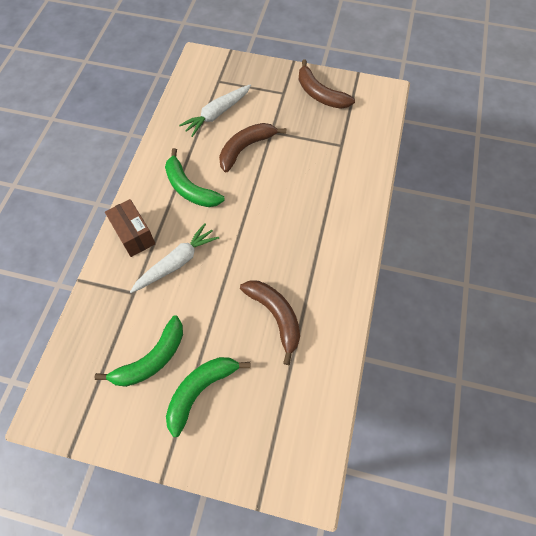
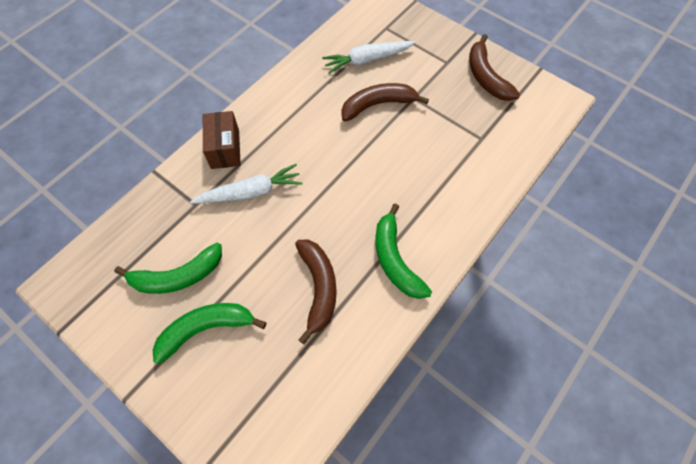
camera: 25 degrees right, 0 degrees up
green banana [165,148,224,207] -> green banana moved to [375,204,432,299]

